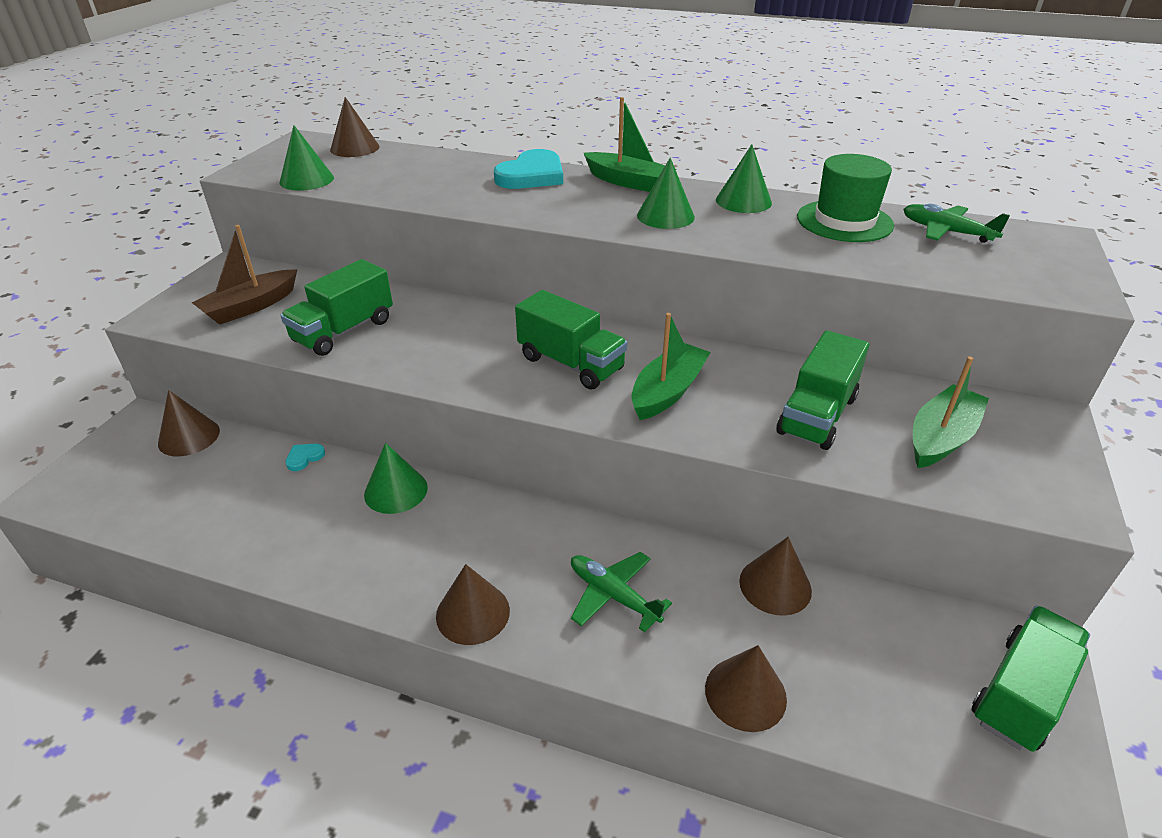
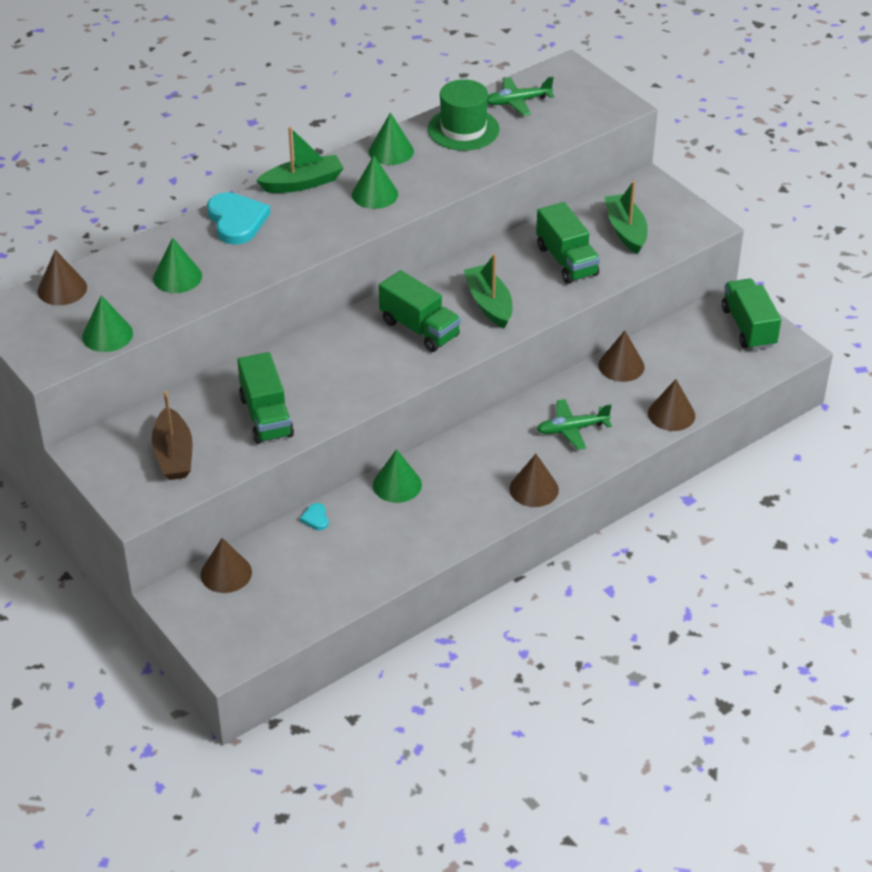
camera: 55 degrees left, 5 degrees up
green truck [515,290,628,389] -> green truck turned 60 degrees clockwise [379,270,461,352]
none -> green cone [153,238,202,293]

